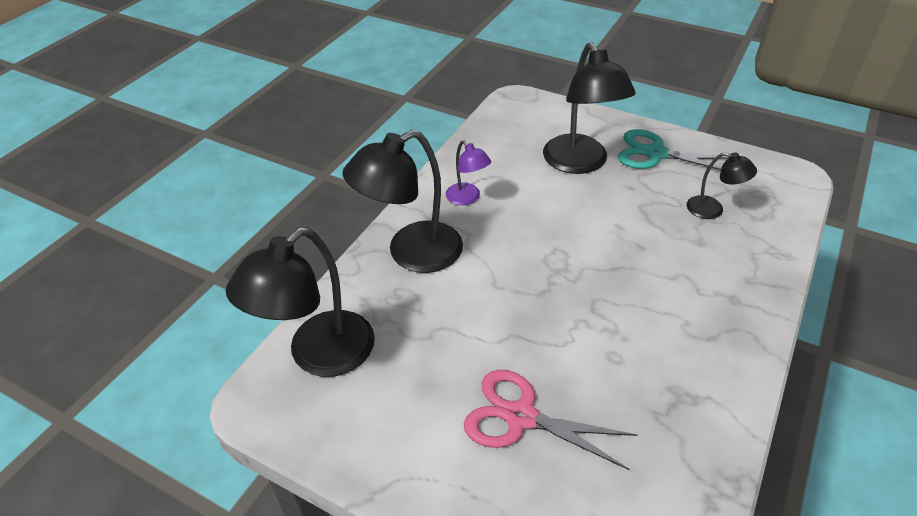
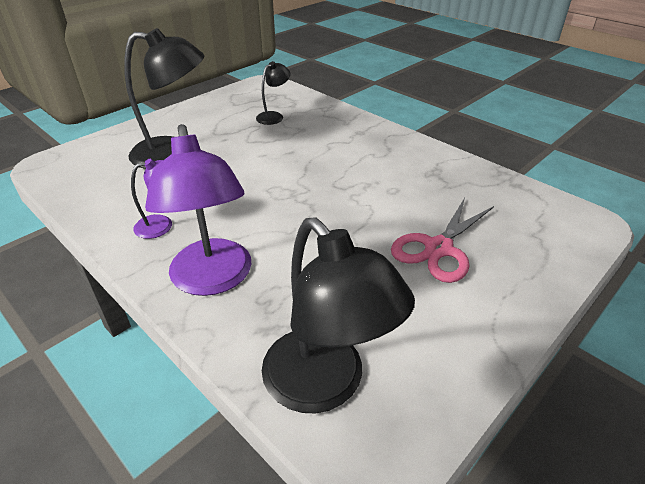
camera: 75 degrees left, 5 degrees down
black lamp [342,130,463,273] -> purple lamp [145,124,251,296]
turquoise scissors [618,129,729,170] -> none

